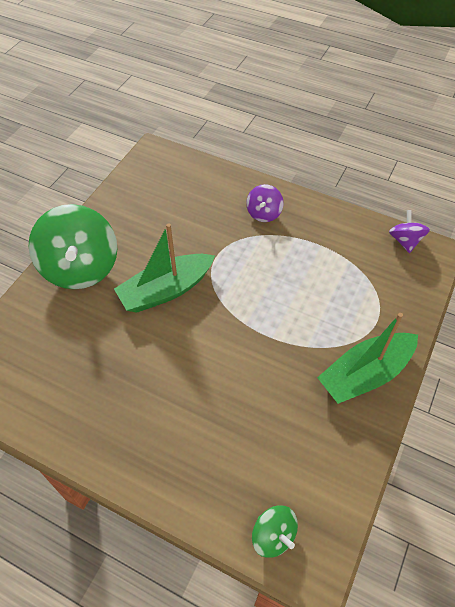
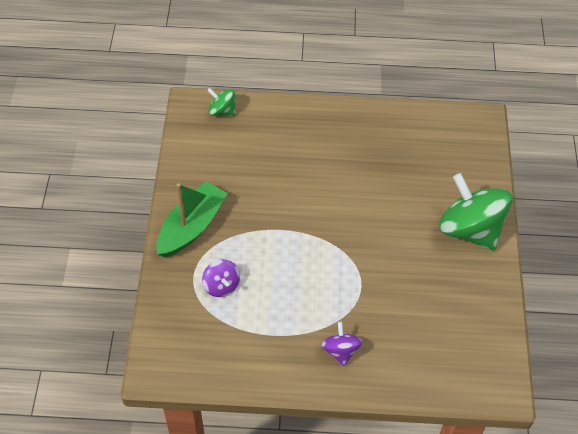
camera: 155 degrees right, 0 degrees up
green boat [114,223,215,313] -> none
purple spinning top [389,210,430,253] -> purple spinning top moved to [202,259,240,297]

